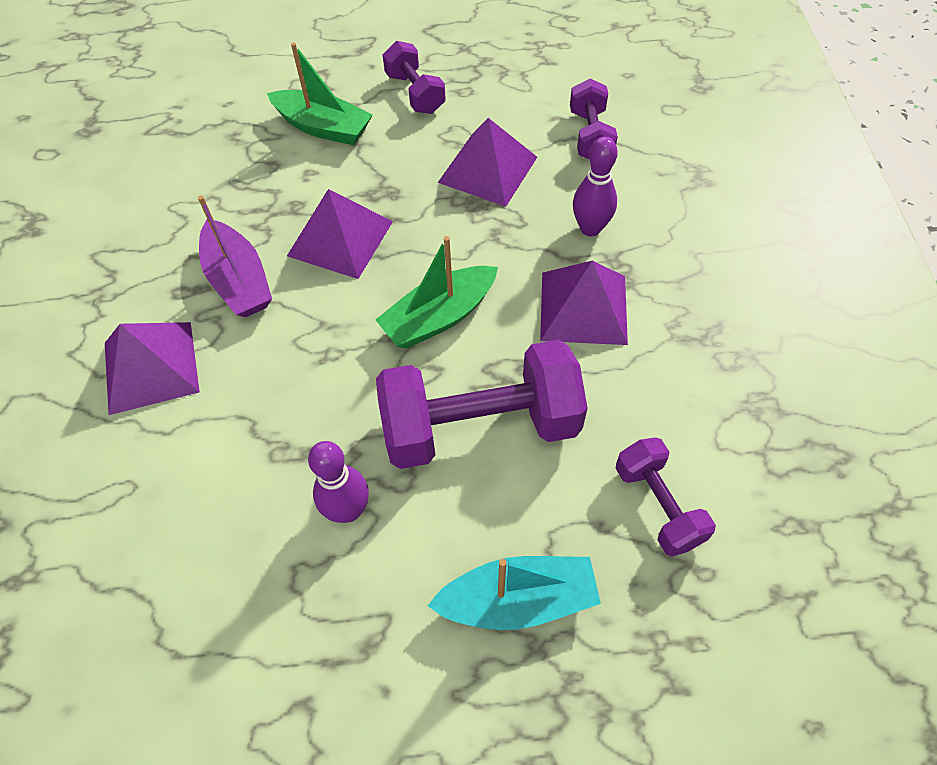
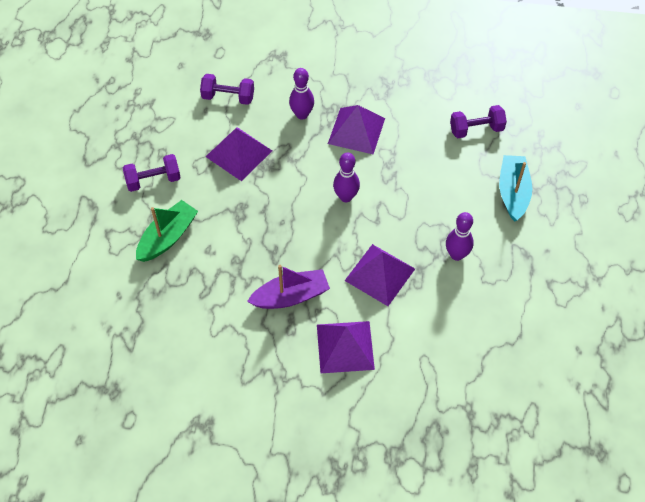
camera: 80 degrees left, 0 degrees up
purple pyramid [287,189,393,279] -> purple pyramid moved to [345,244,415,306]
green boat [375,236,498,349] -> purple bowling pin [333,153,360,202]
purple dumbbell [376,340,588,469] -> none

